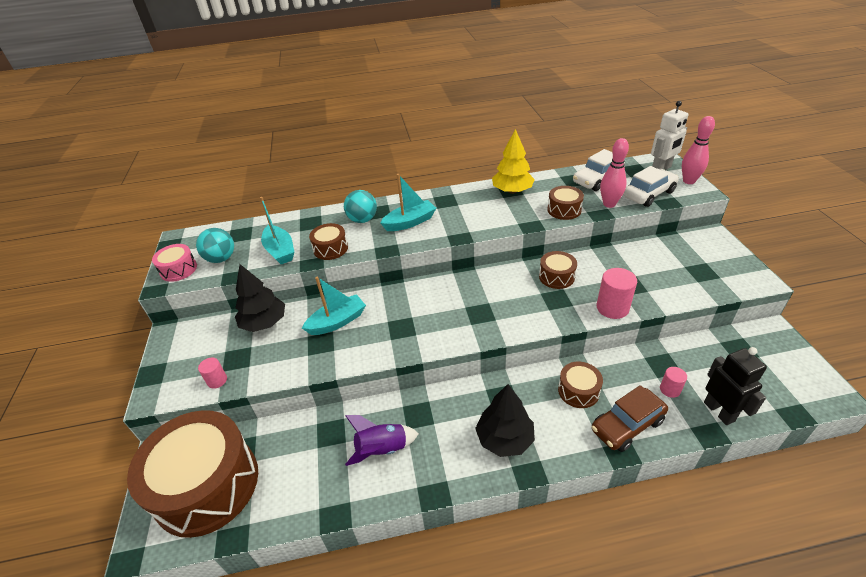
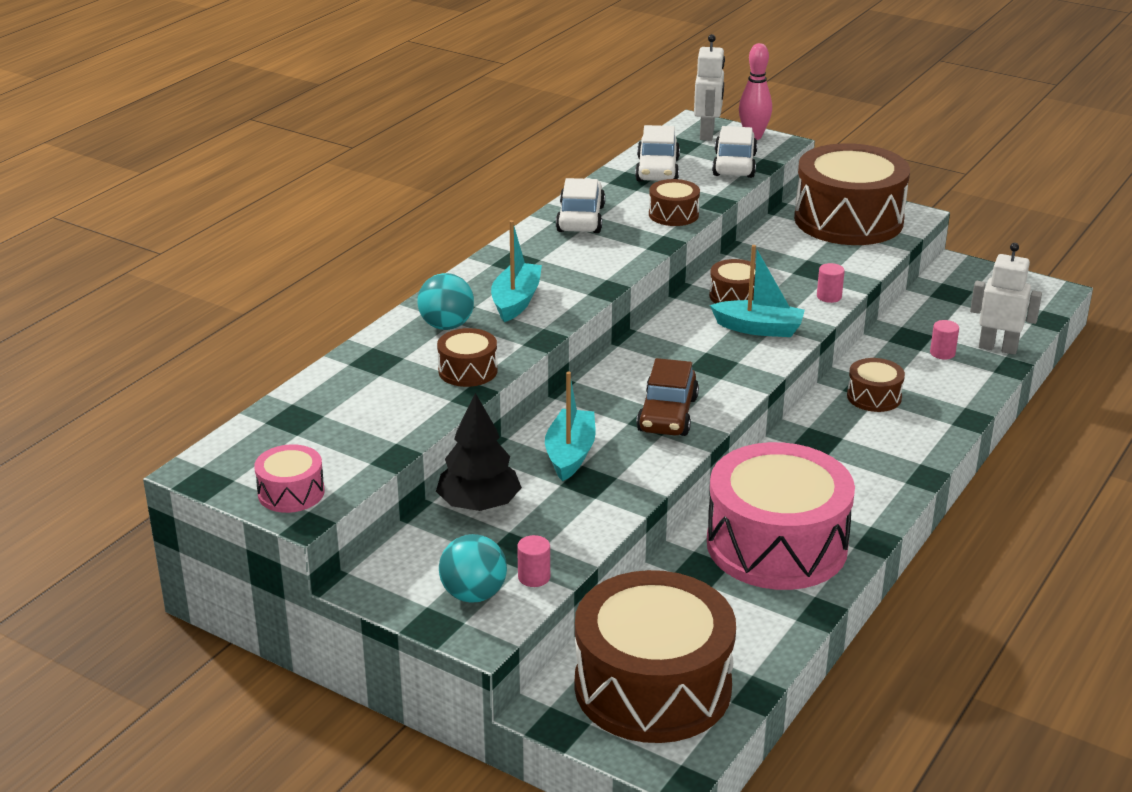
camera: 50 degrees left, 10 degrees down
turquoise ball [196,228,234,263] -> turquoise ball moved to [439,534,507,603]
turquoise boat [260,197,294,264] -> turquoise boat moved to [710,245,805,337]
purple rocket [345,415,419,466] -> pink drum [707,442,855,590]
black tree [475,384,535,457] -> none
yellow tree [492,129,535,194] -> white car [556,178,605,233]
brown car [592,385,668,452] -> brown car moved to [636,358,699,436]
pink cylinder [597,268,637,319] -> pink cylinder [817,263,845,303], size x0.58
pink bowling pin [600,138,629,208] -> none
black robot [704,347,767,425] -> white robot [970,243,1042,355]
none -> brown drum [794,143,910,245]

